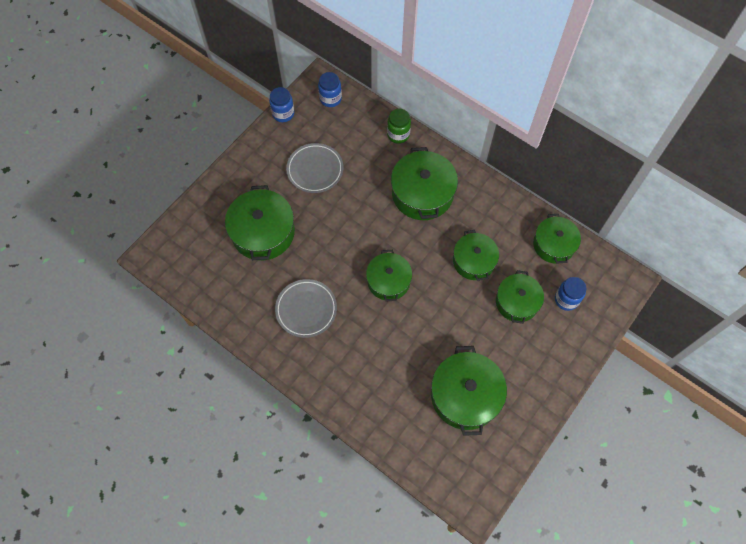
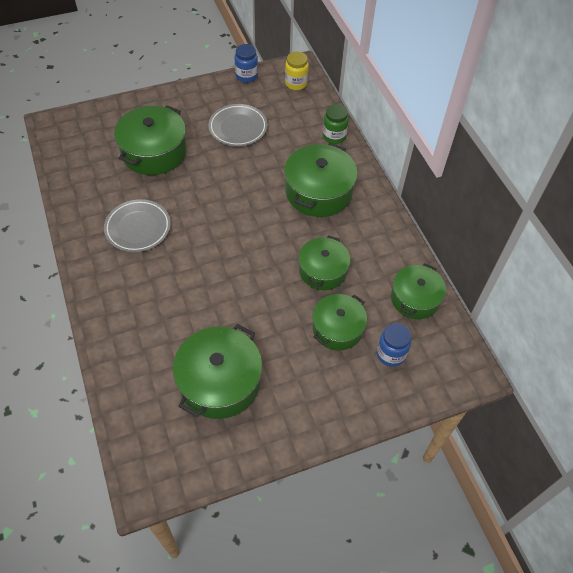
camera: 30 degrees right, 10 degrees down
blue jar [318,72,342,107] -> yellow jar [285,52,309,90]
green pot [366,250,412,301] -> none

